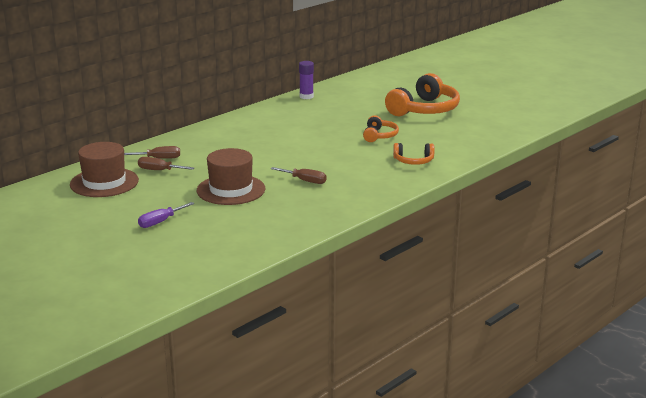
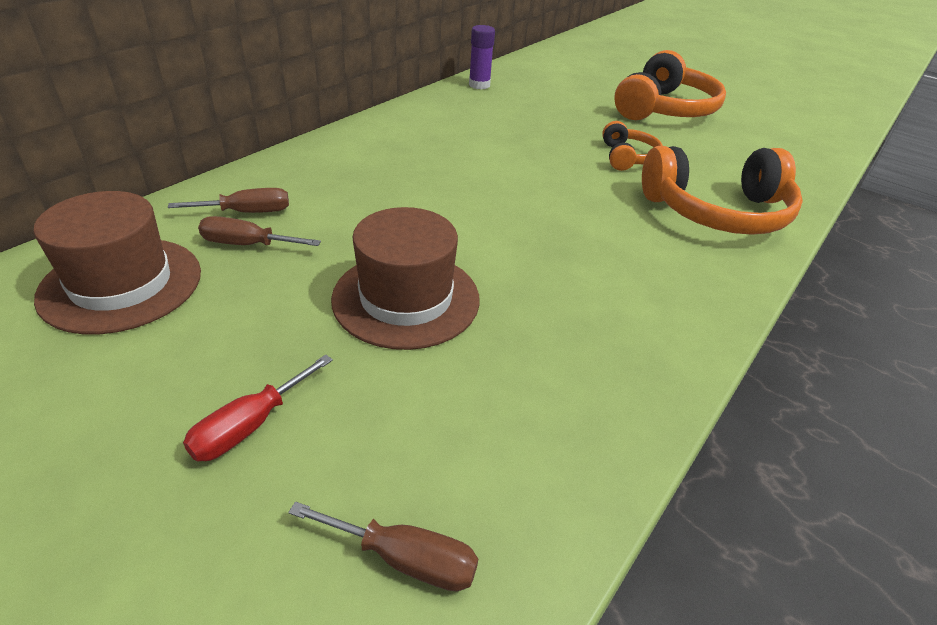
camera: 10 degrees left, 15 degrees up
purple screwdriver [138,202,195,228] -> red screwdriver [183,355,333,461]
brown screwdriver [271,167,326,184] -> brown screwdriver moved to [288,501,478,592]
orange headphones [393,143,434,165] -> orange headphones [642,146,803,235], size x1.92

